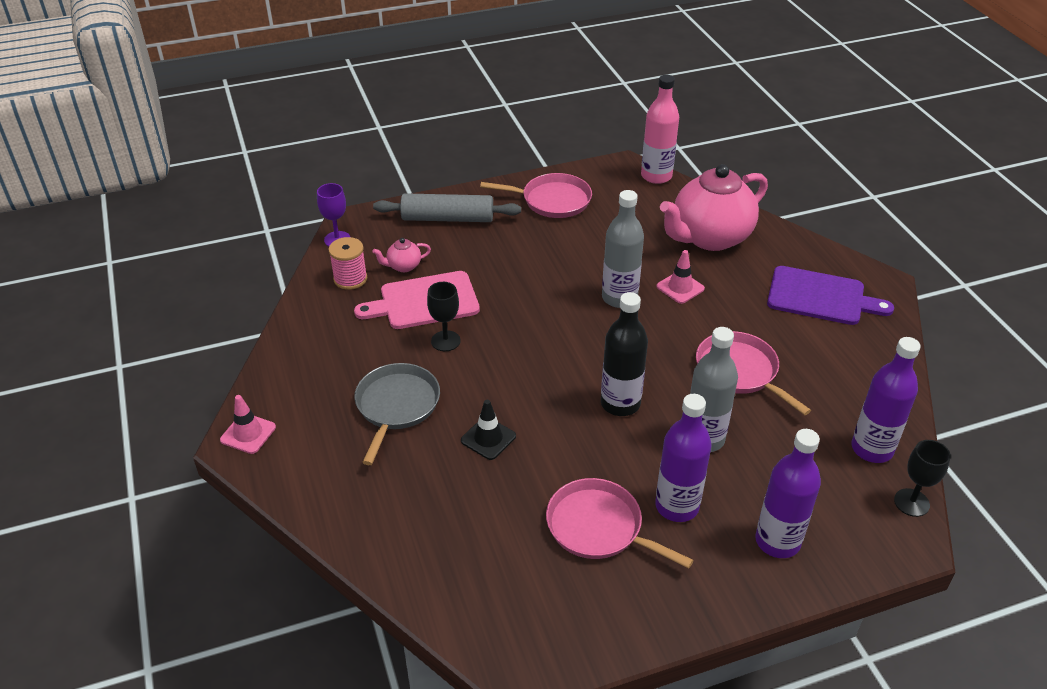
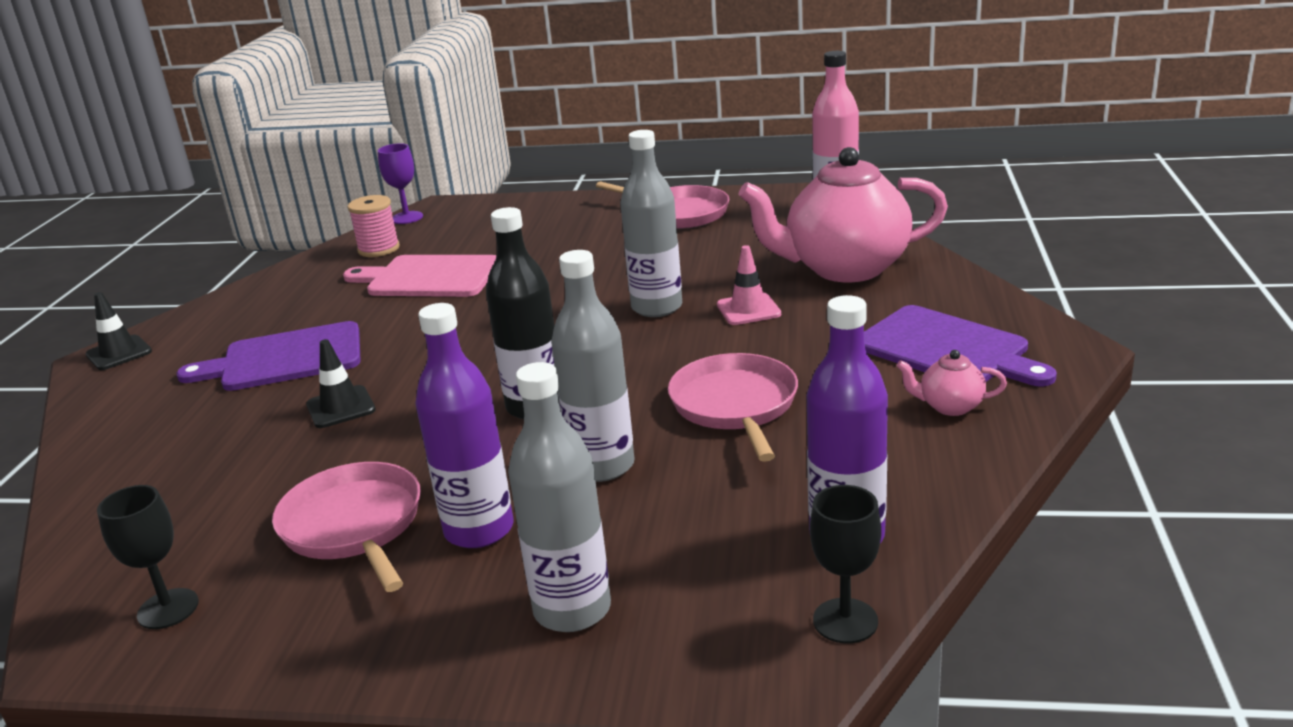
camera: 30 degrees right, 15 degrees down
pink traffic cone [220,395,276,454] -> black traffic cone [85,292,152,370]
grey pan [354,363,440,465] -> purple cutting board [176,321,361,391]
pink teapot [372,238,431,272] -> pink teapot moved to [896,350,1007,416]
grey rolling pin [373,193,521,222] -> none
black goblet [427,282,461,351] -> black goblet moved to [97,485,199,629]
purple bottle [755,429,821,558] -> grey bottle [508,362,611,632]

